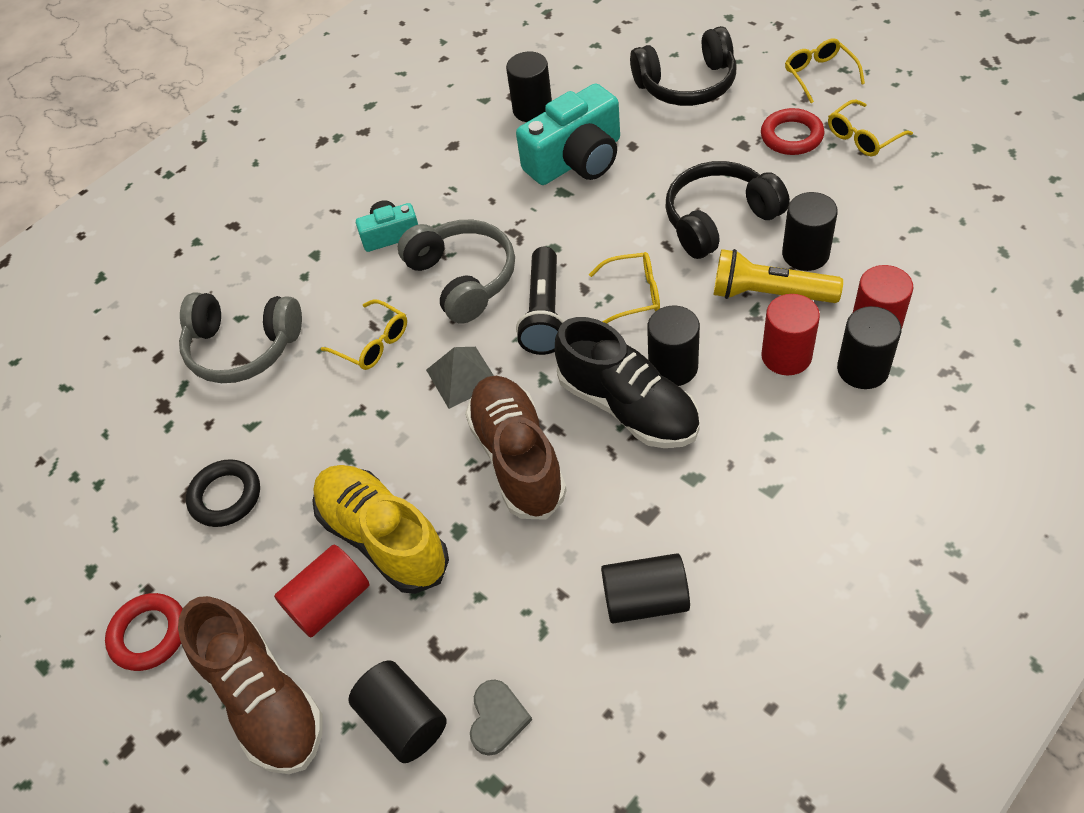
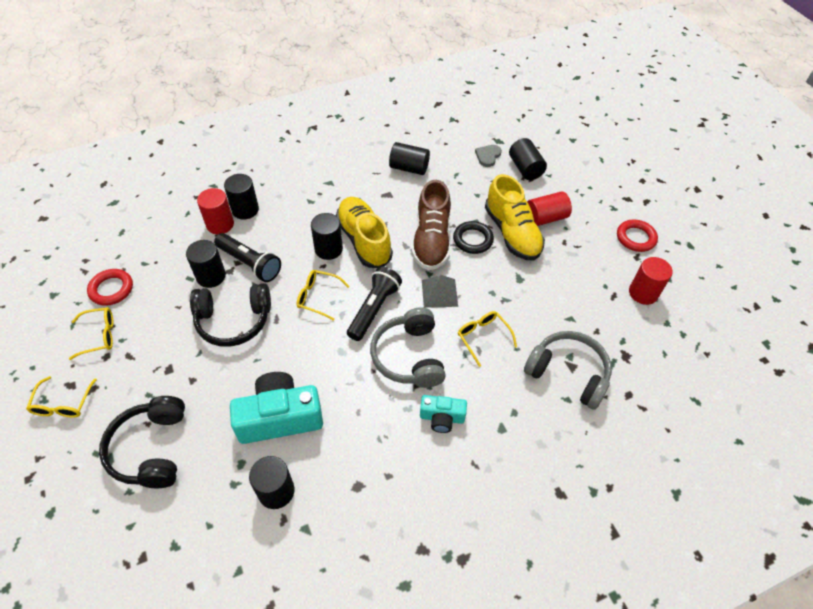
camera: 165 degrees left, 0 degrees up
brown shoe [178,596,323,774] -> none
black ring [186,459,260,527] -> black ring moved to [453,221,494,254]
black shoe [555,317,700,448] -> yellow shoe [336,197,393,268]
black headphones [630,26,736,106] -> black headphones turned 105 degrees counterclockwise [99,396,185,488]
yellow flashlight [714,249,843,303] -> black flashlight [214,233,281,282]
red ring [761,108,825,155] -> red ring moved to [87,269,133,306]
red cylinder [761,294,820,375] -> red cylinder moved to [629,257,673,305]

